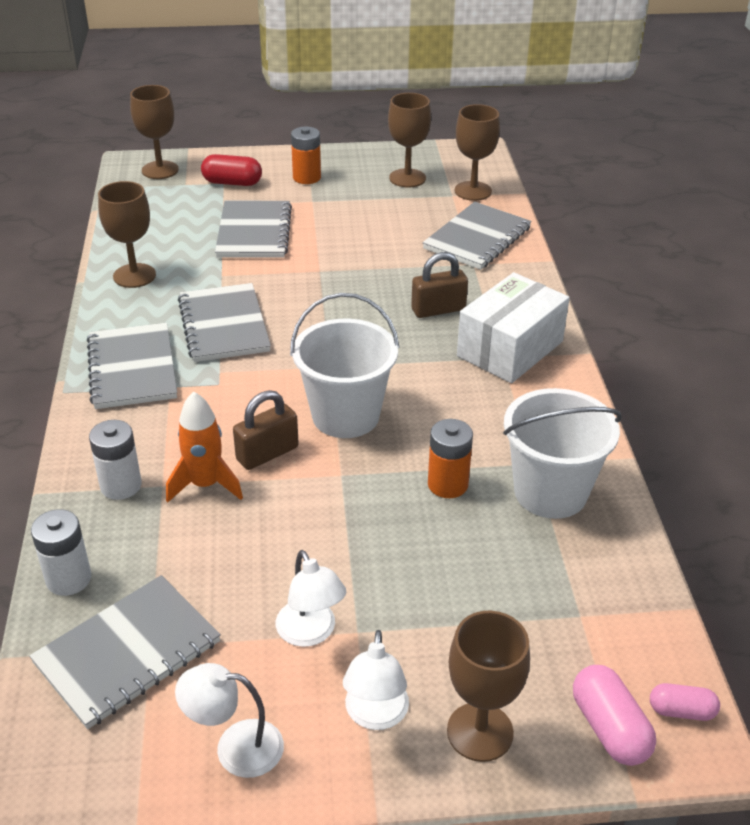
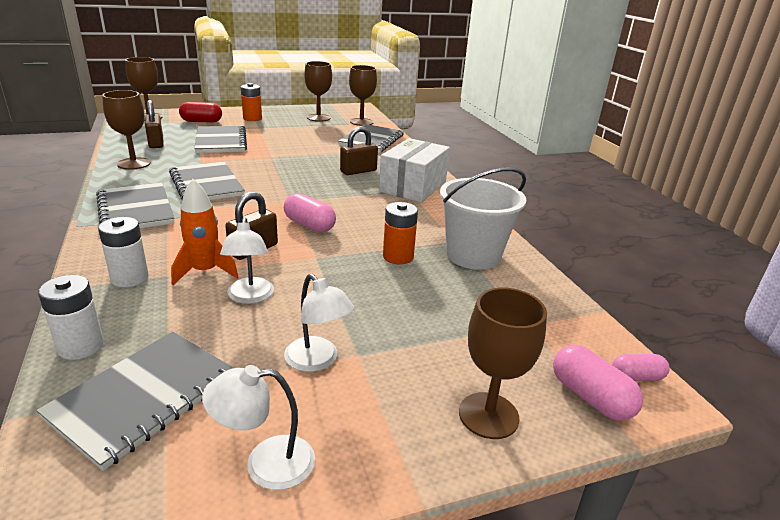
camera: 15 degrees left, 10 degrees down
white bucket [290,293,400,438] -> pink capsule [284,193,336,233]
white lamp [343,630,409,730] -> white lamp moved to [220,217,274,304]
none -> brown padlock [145,100,164,148]

